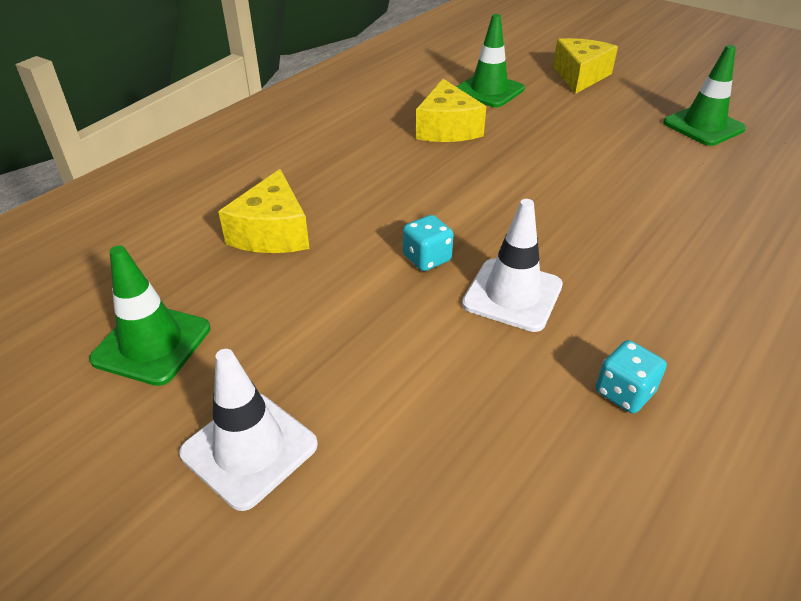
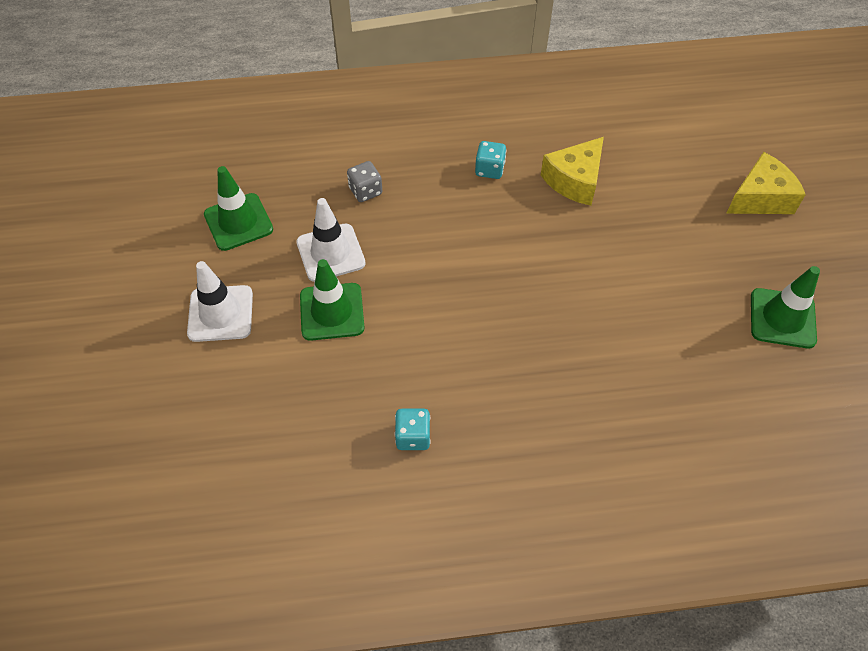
camera: 45 degrees right, 15 degrees up
yellow cheese [218,169,310,253] -> grey dice [347,161,382,202]
turquoise dice [403,215,454,271] -> turquoise dice moved to [475,141,506,179]
green traffic cone [456,14,525,107] -> green traffic cone moved to [300,259,365,341]
white traffic cone [462,199,563,332] -> white traffic cone moved to [296,198,366,282]

